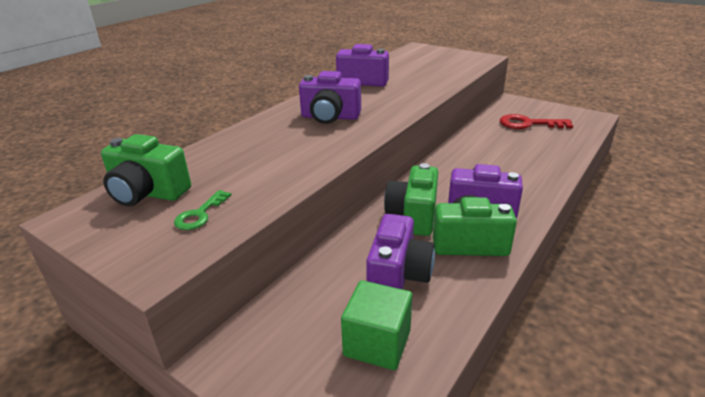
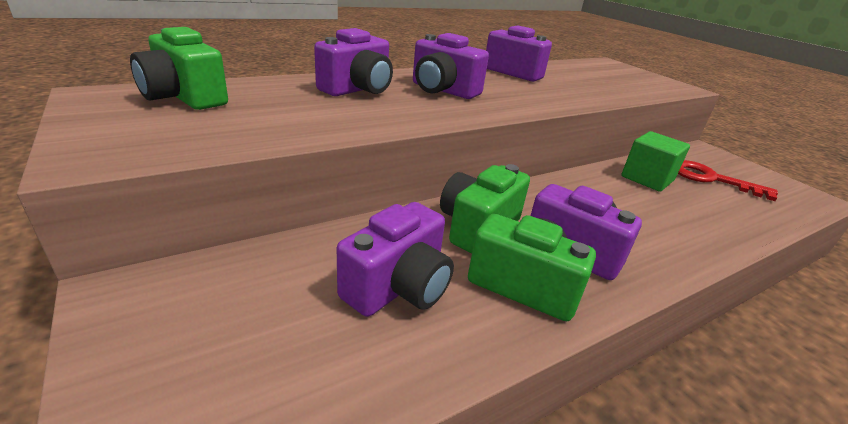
camera: 20 degrees right, 0 degrees up
green key [174,190,231,230] -> none
green cube [341,280,412,370] -> green cube moved to [621,131,690,192]
none -> purple camera [314,28,393,96]

